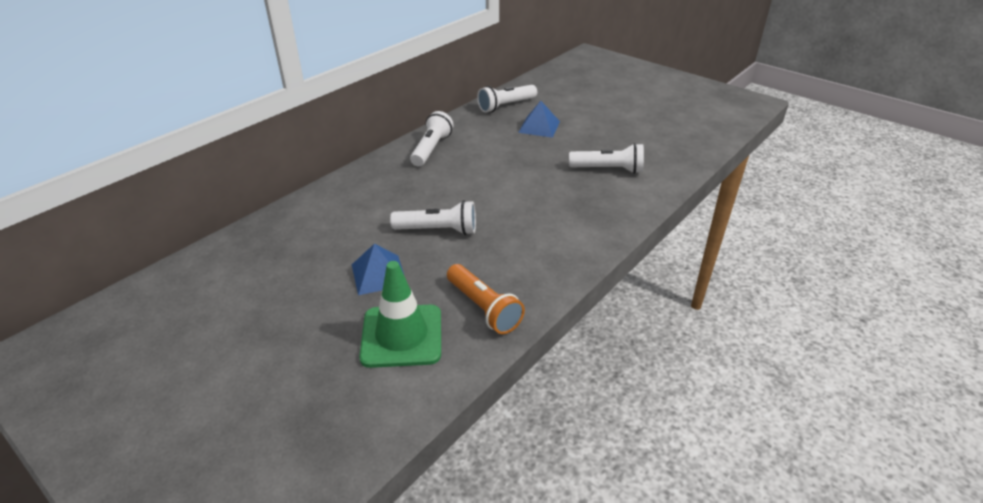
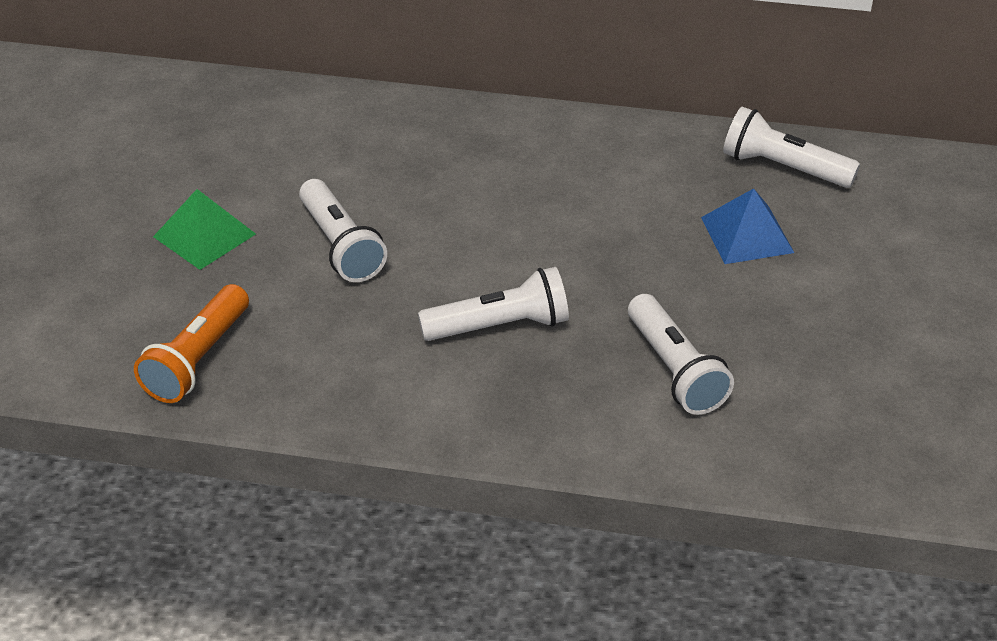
camera: 60 degrees right, 5 degrees up
blue pyramid [352,244,404,295] -> green pyramid [153,189,256,270]
green traffic cone [359,261,441,368] -> none
white flashlight [410,111,453,166] -> white flashlight moved to [418,267,569,341]

